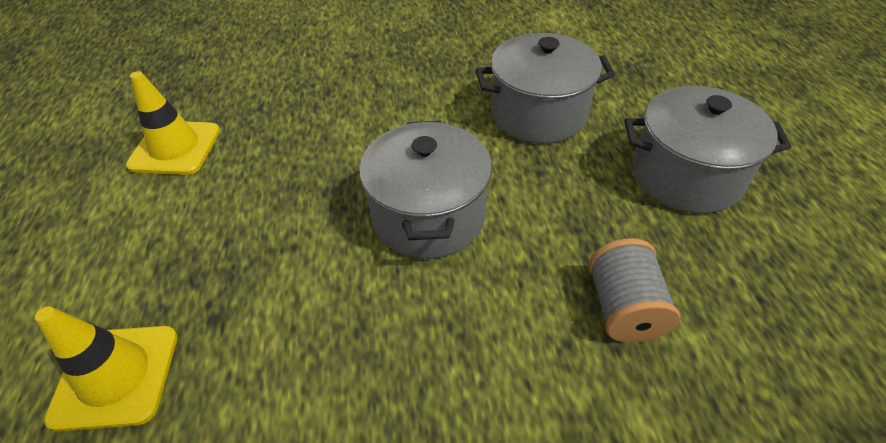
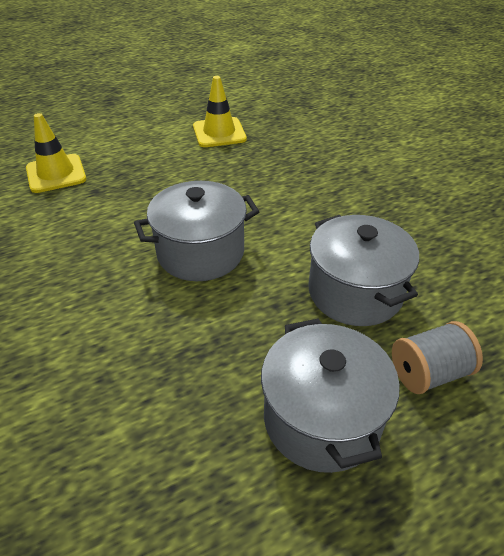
camera: 70 degrees right, 5 degrees down
grey spool [588,238,680,343] -> grey spool moved to [392,321,483,394]

